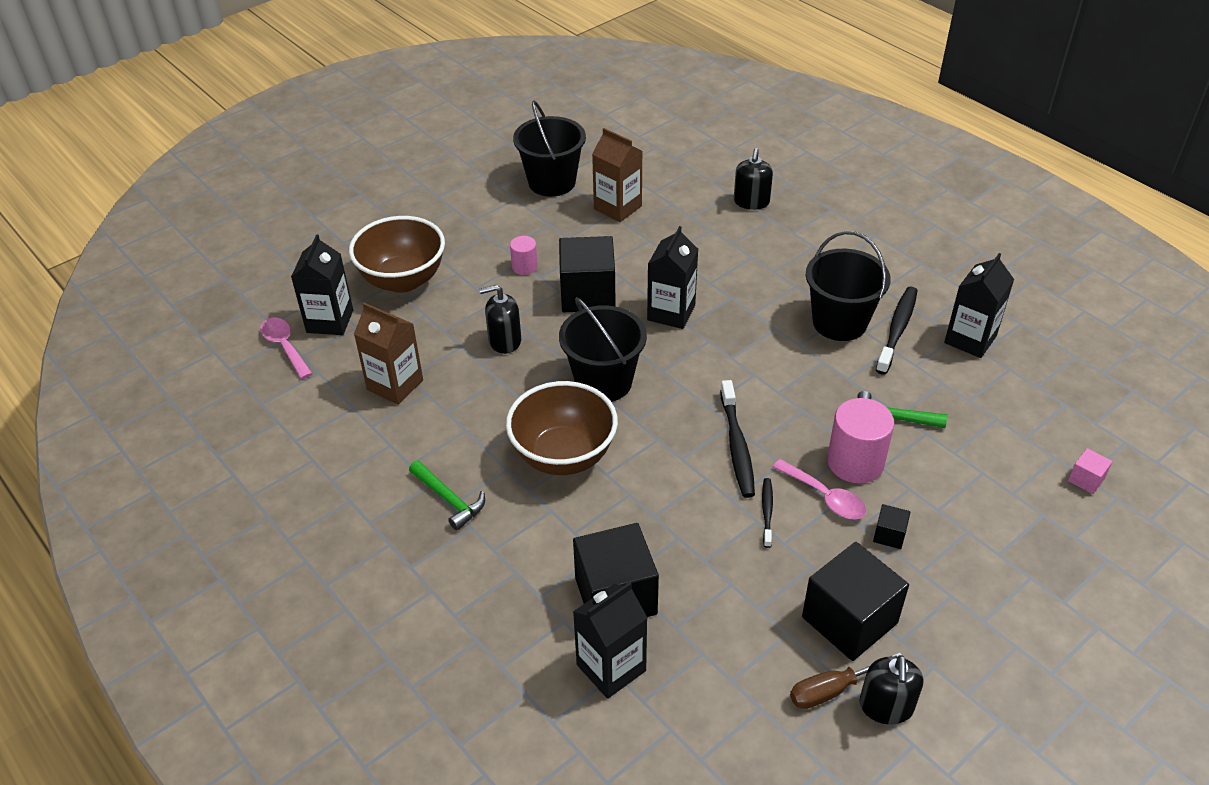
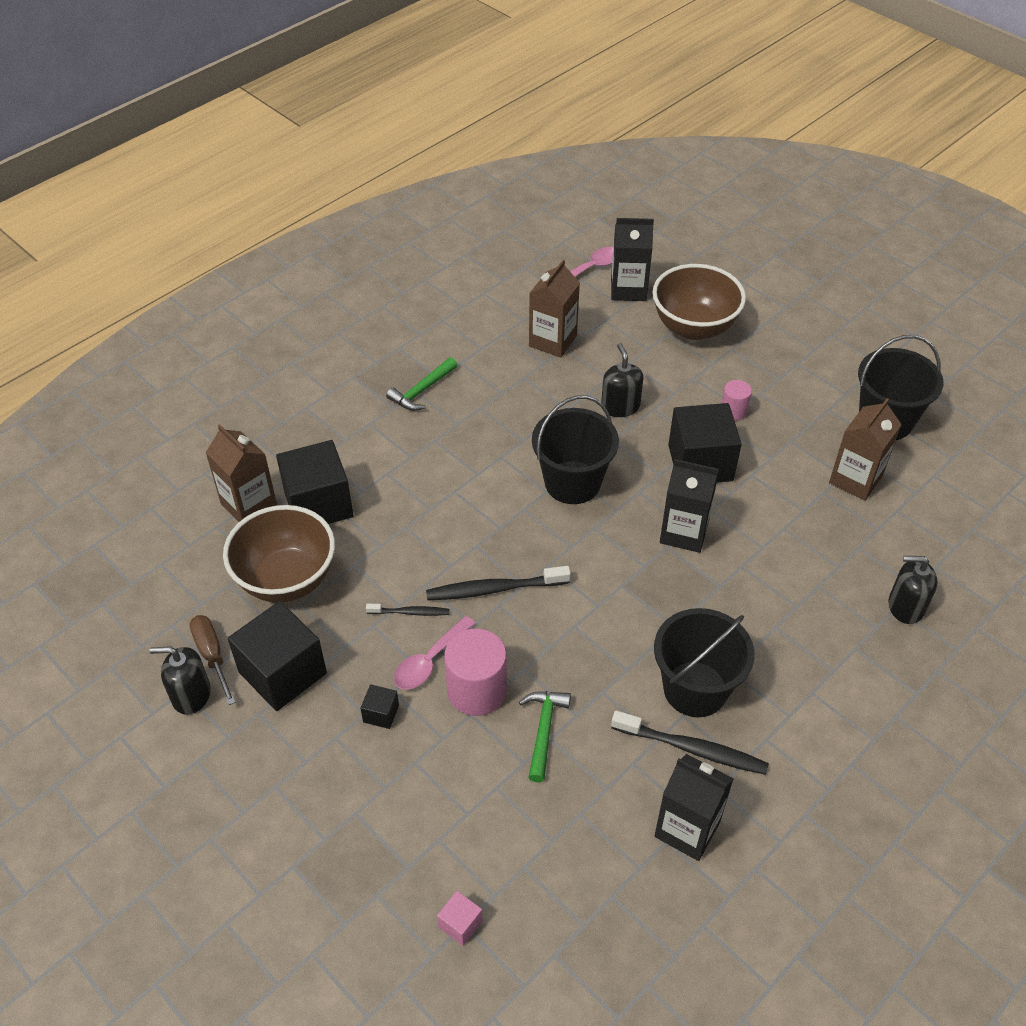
camera: 85 degrees right, 5 degrees up
brown bowl [506,381,618,475] -> brown bowl moved to [223,505,335,603]
black carton [573,582,648,699] -> brown carton [206,424,277,522]

